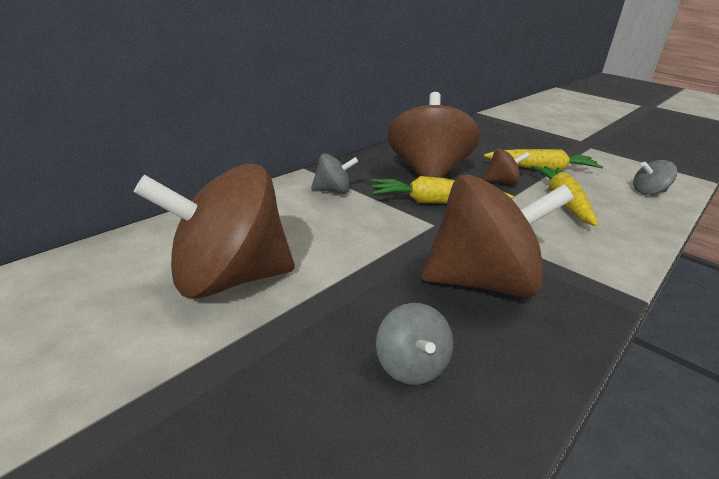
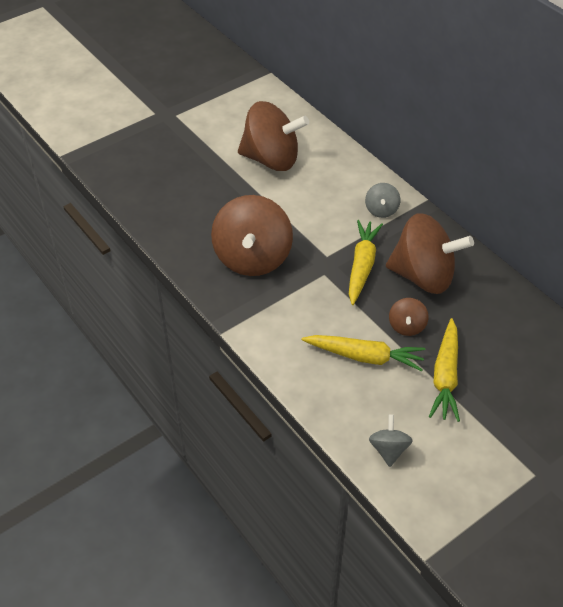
camera: 105 degrees right, 20 degrees up
brown spinning top [134,163,295,299] -> brown spinning top turned 105 degrees clockwise [238,101,309,171]
grey spinning top [376,303,453,385] -> none

